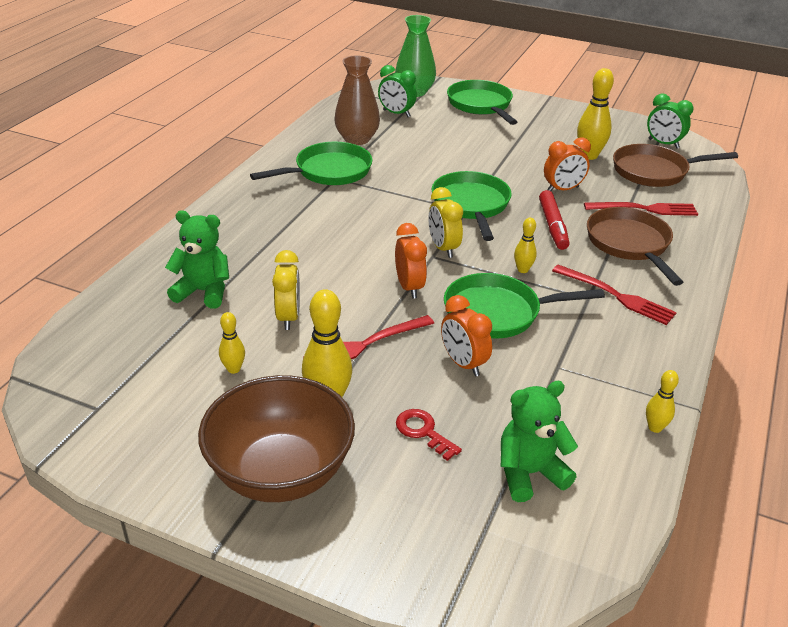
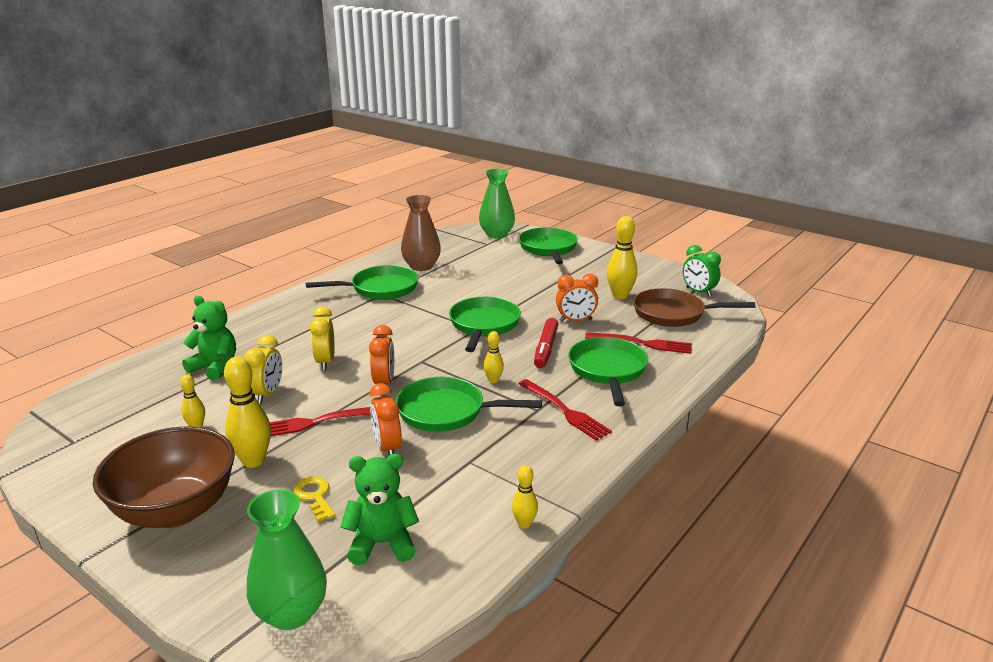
camera: 15 degrees right, 10 degrees down
green clock [378,65,417,117] -> none
red key [396,409,462,461] -> yellow key [294,476,335,522]
yellow clock [428,187,463,258] -> yellow clock moved to [310,306,335,370]
brown pan [587,207,683,286] -> green pan [568,337,648,406]
none -> green vase [247,489,327,630]

